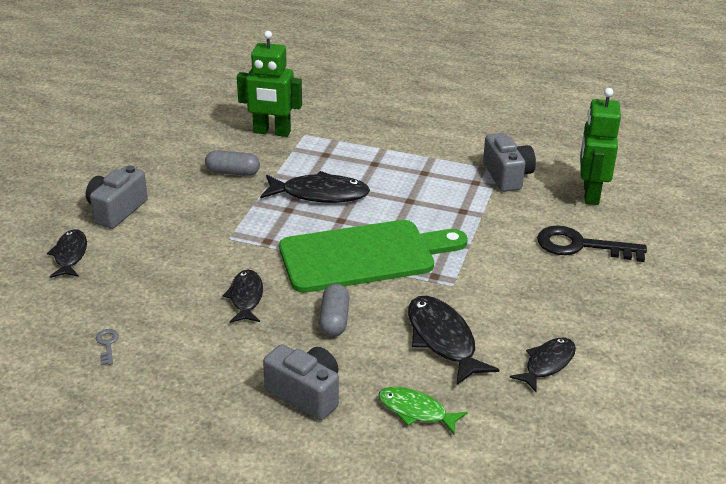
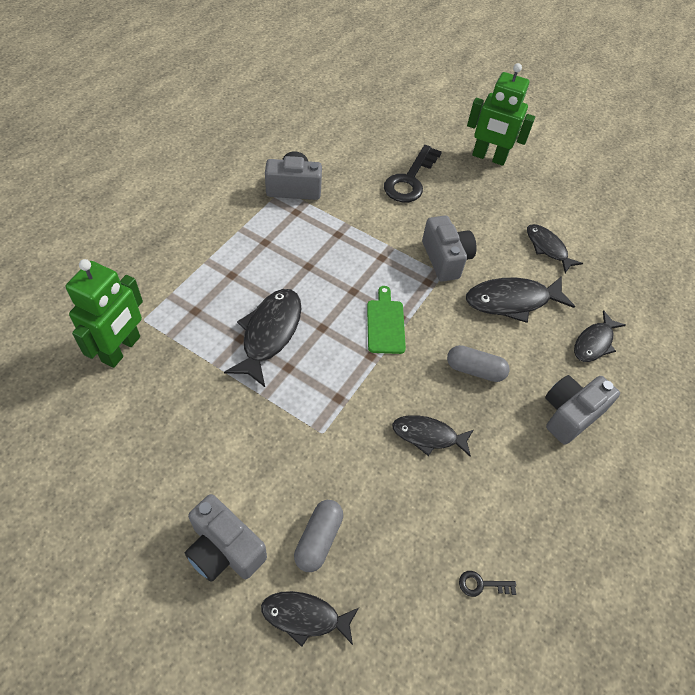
camera: 80 degrees left, 20 degrees up
grey key [96,329,119,365] -> black key [459,571,516,597]
grey capsule [205,150,260,176] -> grey capsule moved to [294,500,343,572]
green cutting board [279,220,468,293] -> green cutting board [367,286,406,354], size x0.45
green fish [378,387,467,434] -> black fish [574,310,626,362]
green robot [580,88,621,205] -> green robot moved to [467,63,535,166]
none -> grey camera [422,215,477,282]

